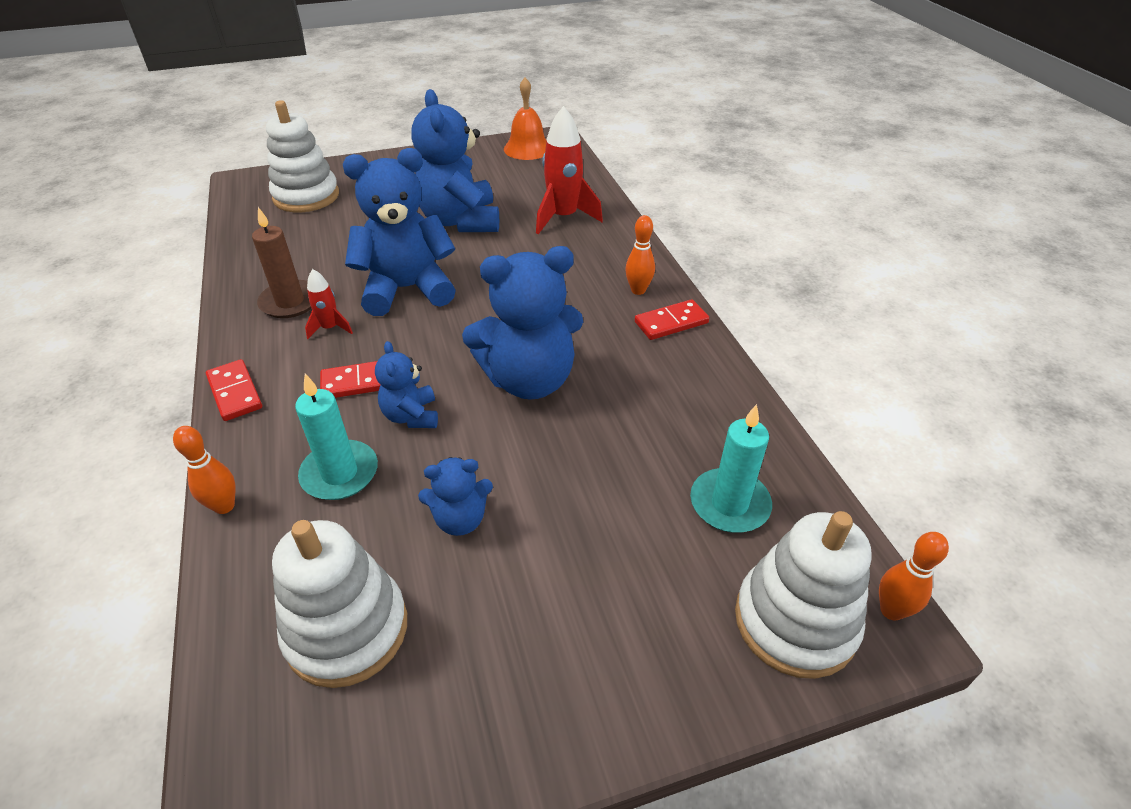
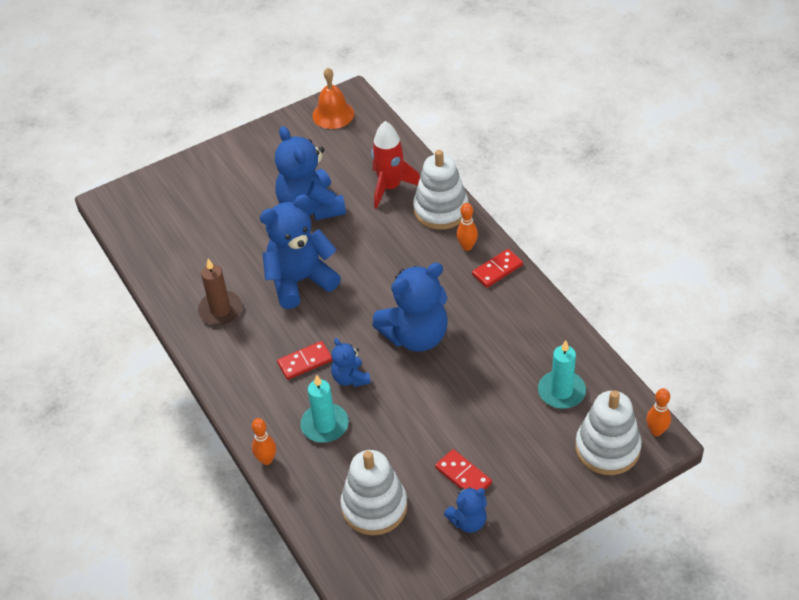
camera: 10 degrees left, 5 degrees up
red domino [206,359,262,421] -> red domino moved to [435,449,492,490]
white stacking toy [266,100,339,212] -> white stacking toy moved to [413,150,469,230]
red rocket [305,269,353,339] -> none
blue teddy bear [418,457,493,536] -> blue teddy bear moved to [444,487,487,533]

